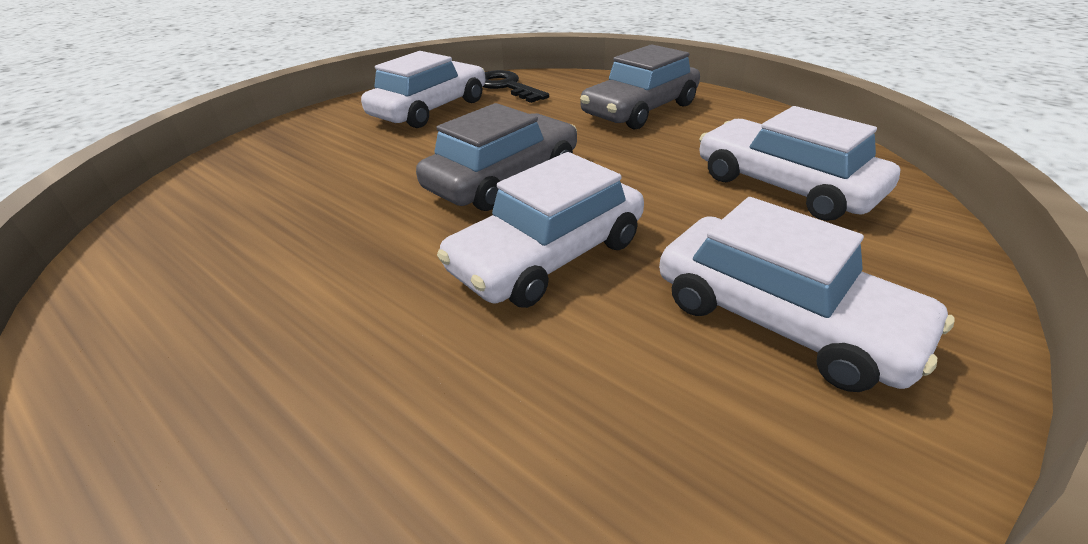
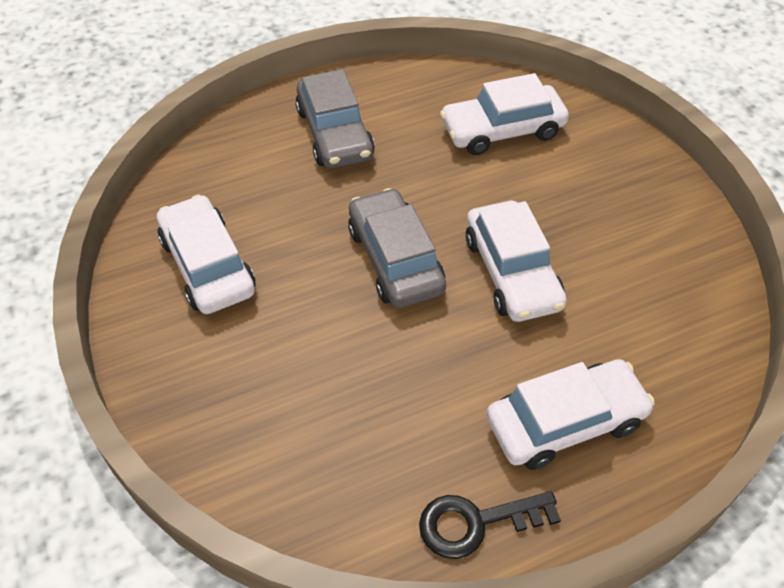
camera: 65 degrees left, 15 degrees up
black key [483,70,549,103] -> black key moved to [419,491,561,559]
white car [659,197,955,392] -> white car moved to [486,359,655,470]

